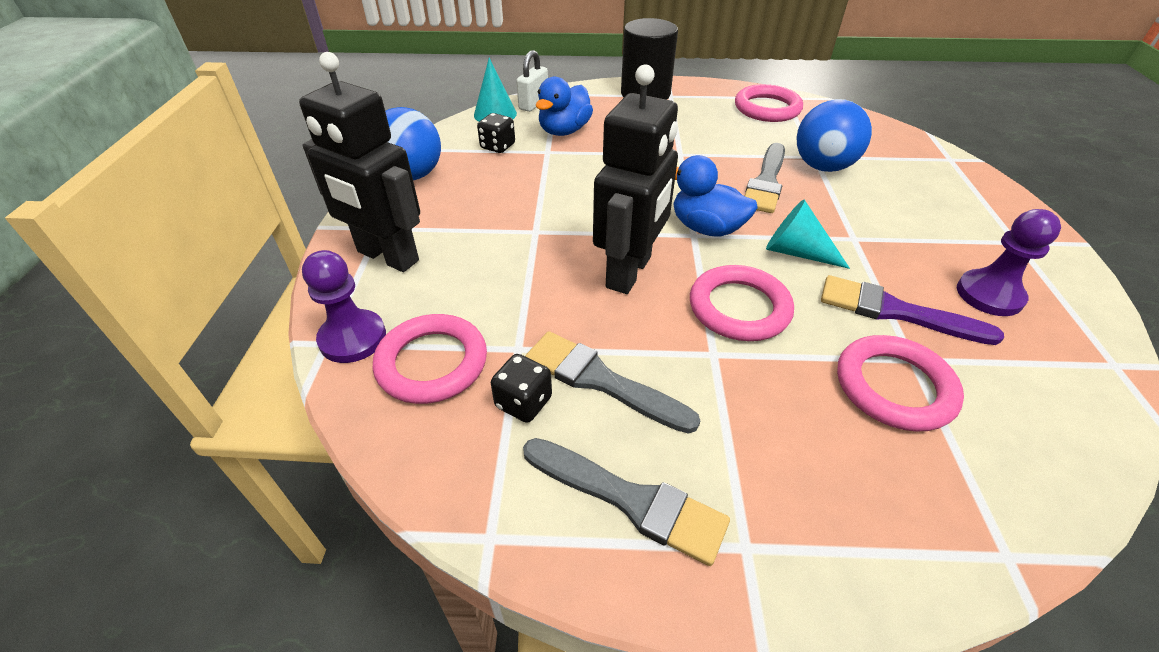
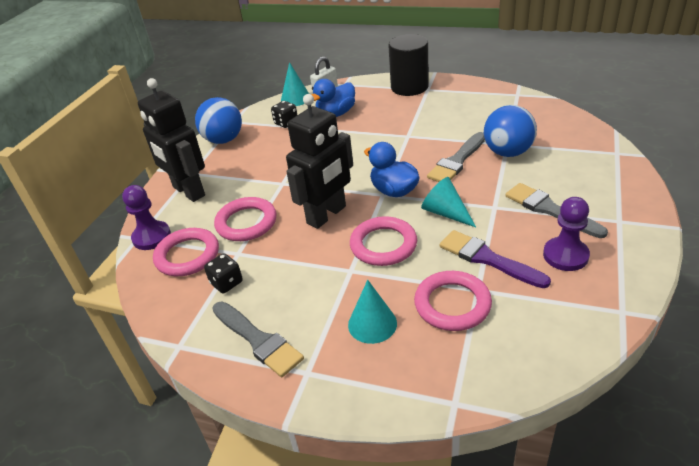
camera: 20 degrees right, 5 degrees down
grey brush [525,331,700,434] -> grey brush moved to [505,183,608,238]
pink ring [735,84,803,122] -> pink ring moved to [214,197,277,241]
none -> turquoise cone [348,280,397,344]

